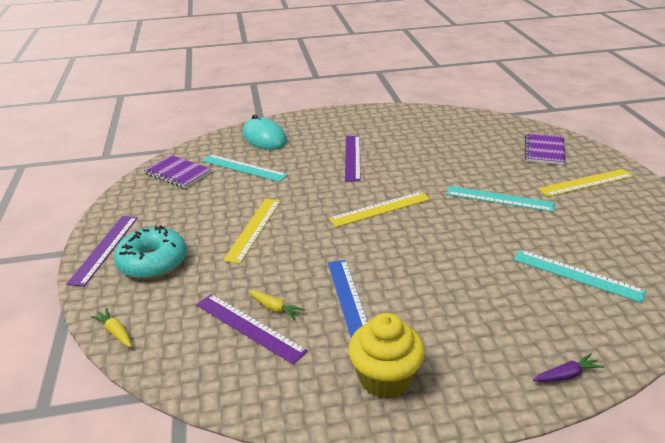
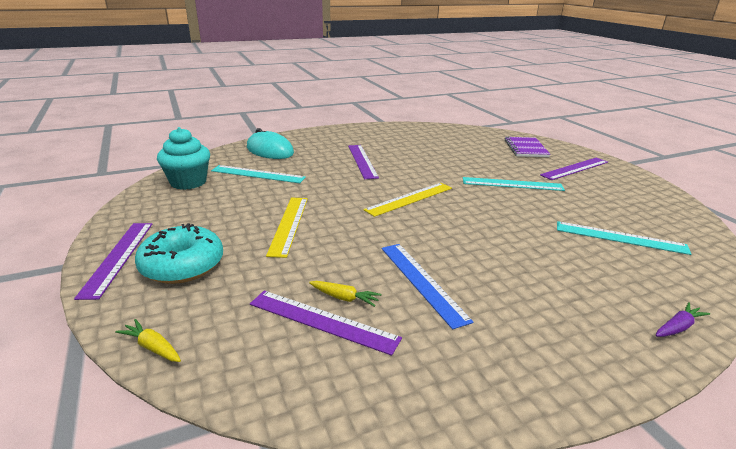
camera: 15 degrees left, 5 degrees down
purple notebook [144,155,211,188] -> turquoise cupcake [157,127,210,190]
yellow cupcake [348,313,425,399] -> none
yellow ruler [538,169,633,197] -> purple ruler [540,157,608,180]

